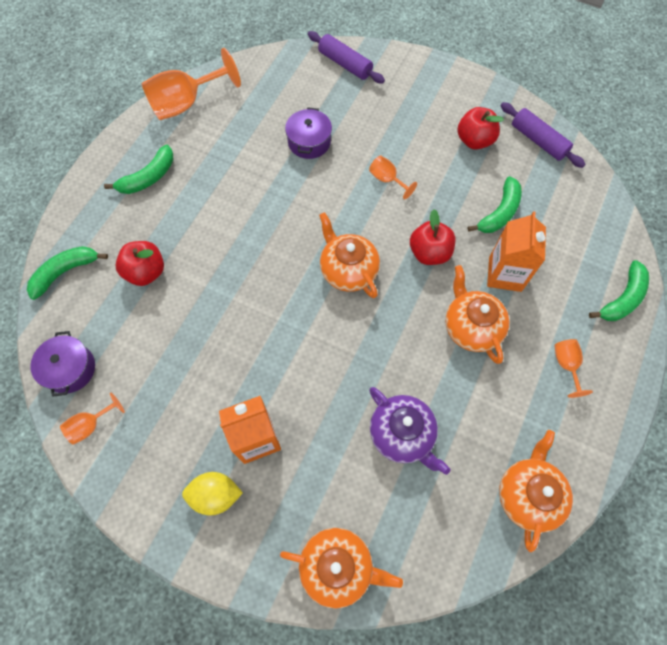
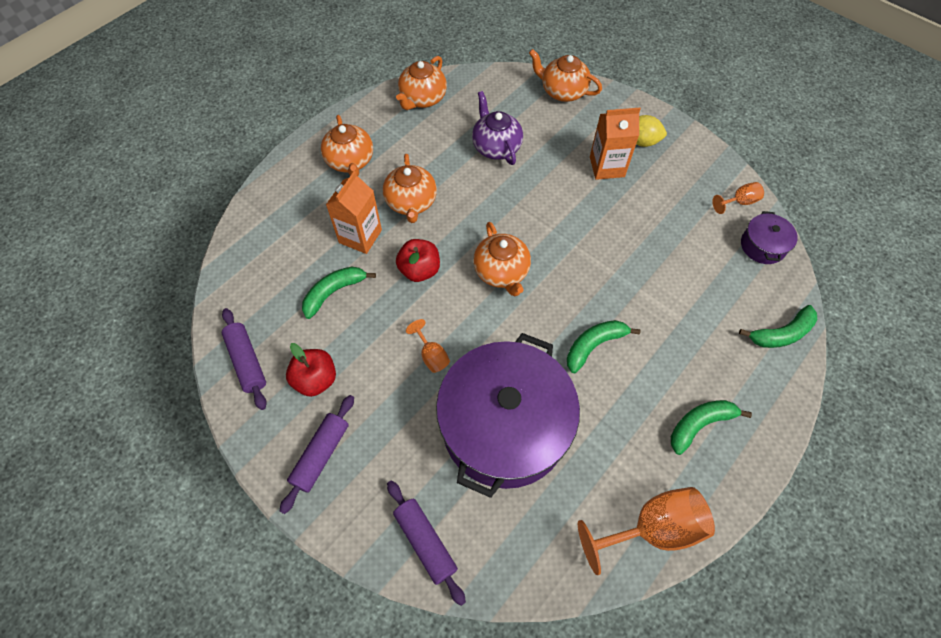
camera: 165 degrees left, 5 degrees down
red apple [116,241,164,286] -> none
purple pot [285,107,332,159] -> purple pot [436,333,580,498], size x2.39
orange goblet [554,339,593,398] -> orange teapot [321,115,373,176]
green banana [589,260,649,321] -> green banana moved to [567,320,640,373]
none -> purple rolling pin [280,395,354,514]

